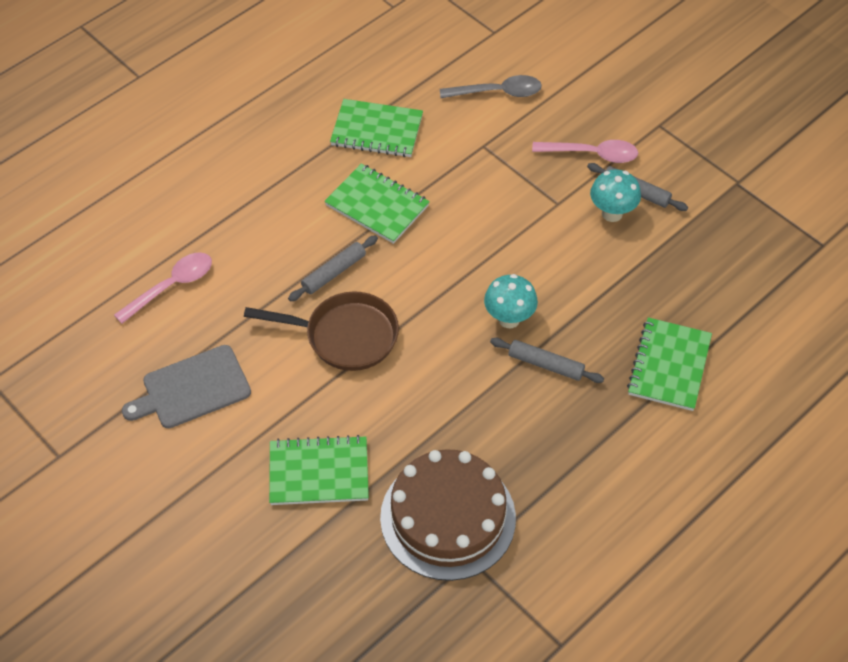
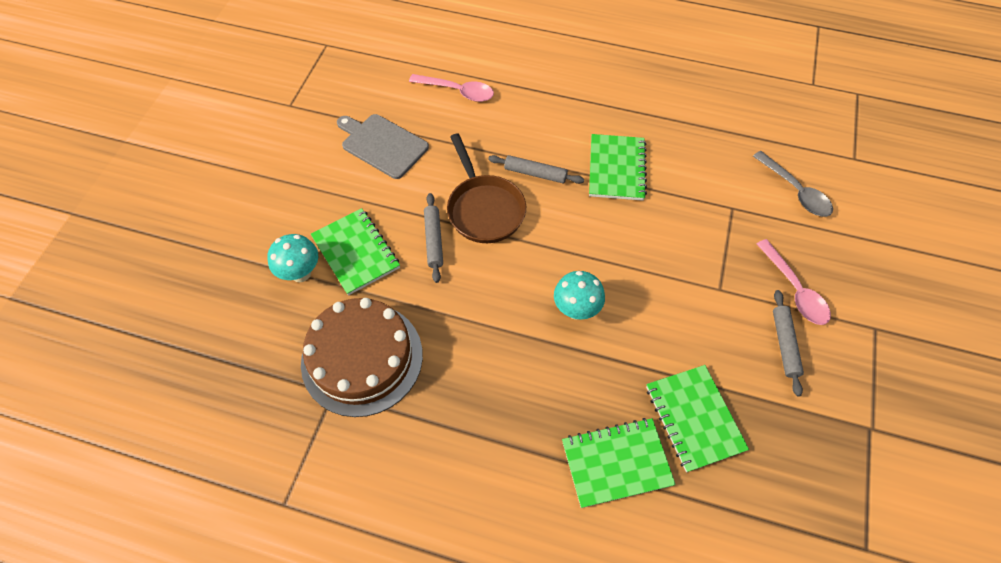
camera: 60 degrees right, 5 degrees up
green notebook [330,99,423,157] -> green notebook moved to [646,365,749,472]
grey rolling pin [490,338,604,383] -> grey rolling pin moved to [424,193,443,283]
turquoise mushroom [590,169,641,222] -> turquoise mushroom moved to [268,234,318,282]

